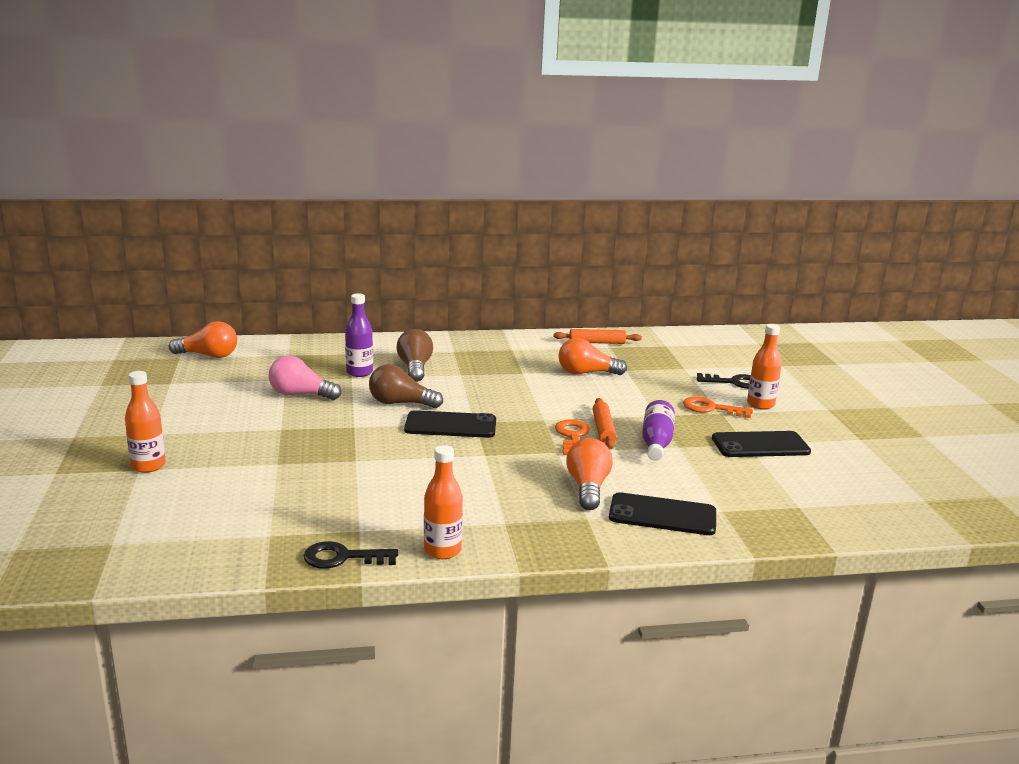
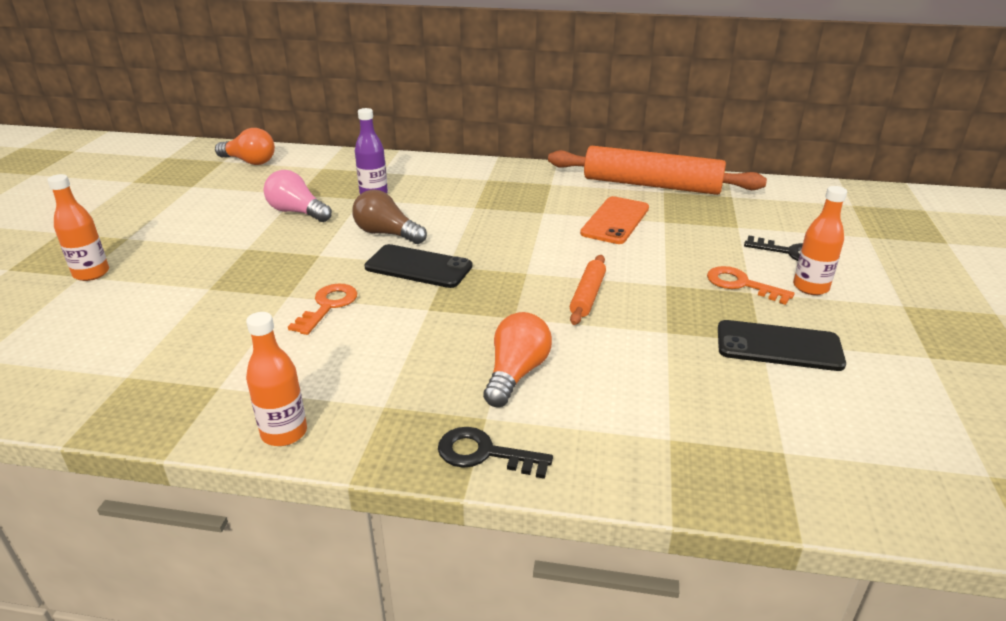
camera: 20 degrees right, 10 degrees up
black key [303,541,398,569] -> black key moved to [438,427,553,479]
brown light bulb [397,329,433,382] -> none
orange rolling pin [553,329,642,344] -> orange rolling pin [548,146,767,195], size x2.14
orange key [555,419,590,455] -> orange key moved to [288,284,357,335]
orange light bulb [558,338,627,375] -> orange phone [580,196,649,244]
black phone [609,492,716,535] -> none
purple bottle [642,400,675,461] -> none

